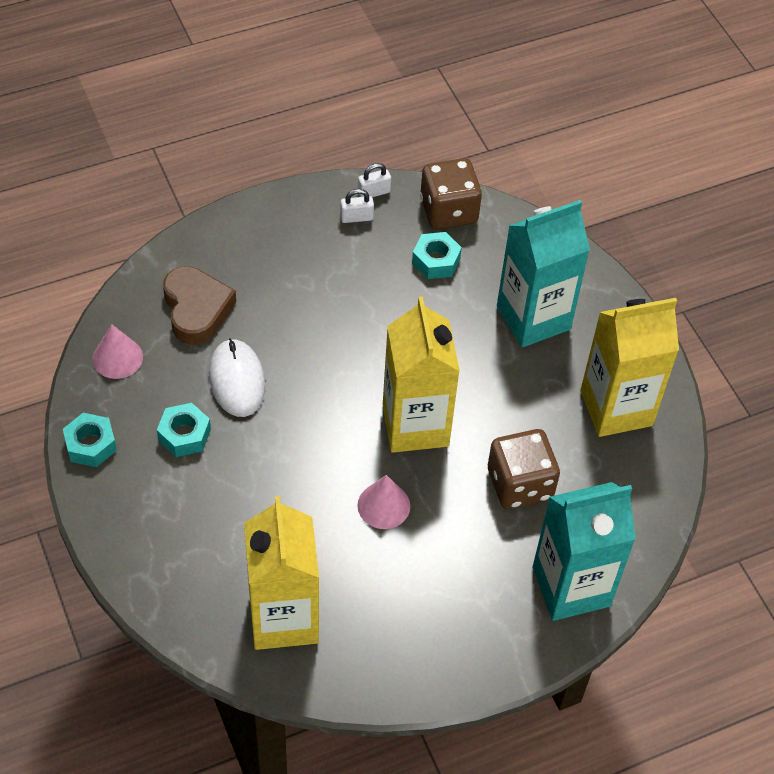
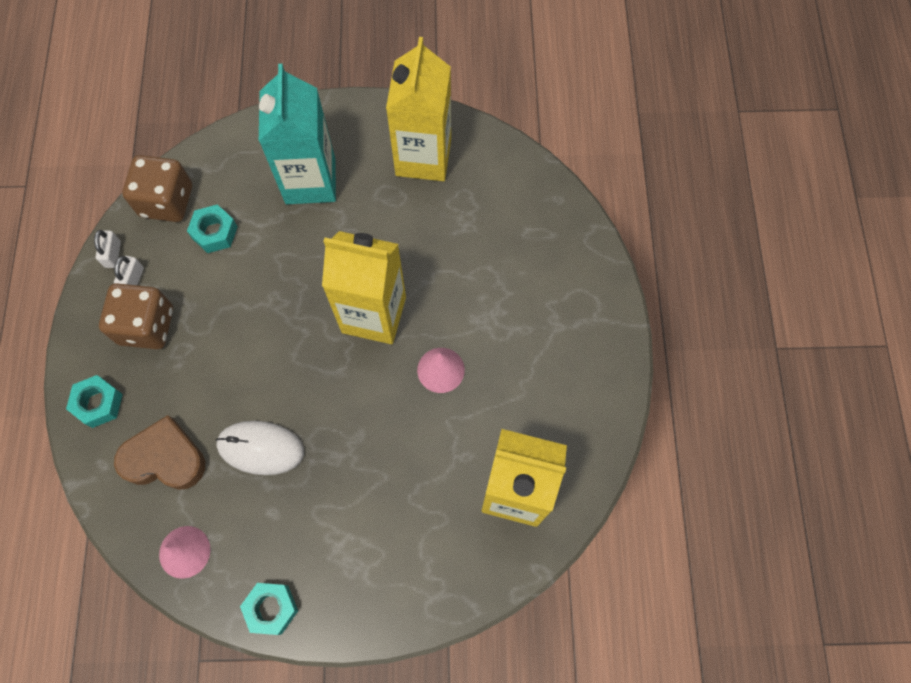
camera: 65 degrees left, 15 degrees up
turquoise nut [157,403,211,457] -> turquoise nut moved to [66,375,123,428]
brown dice [488,429,560,509] -> brown dice moved to [99,283,173,349]
turquoise carton [533,482,636,621] -> none

